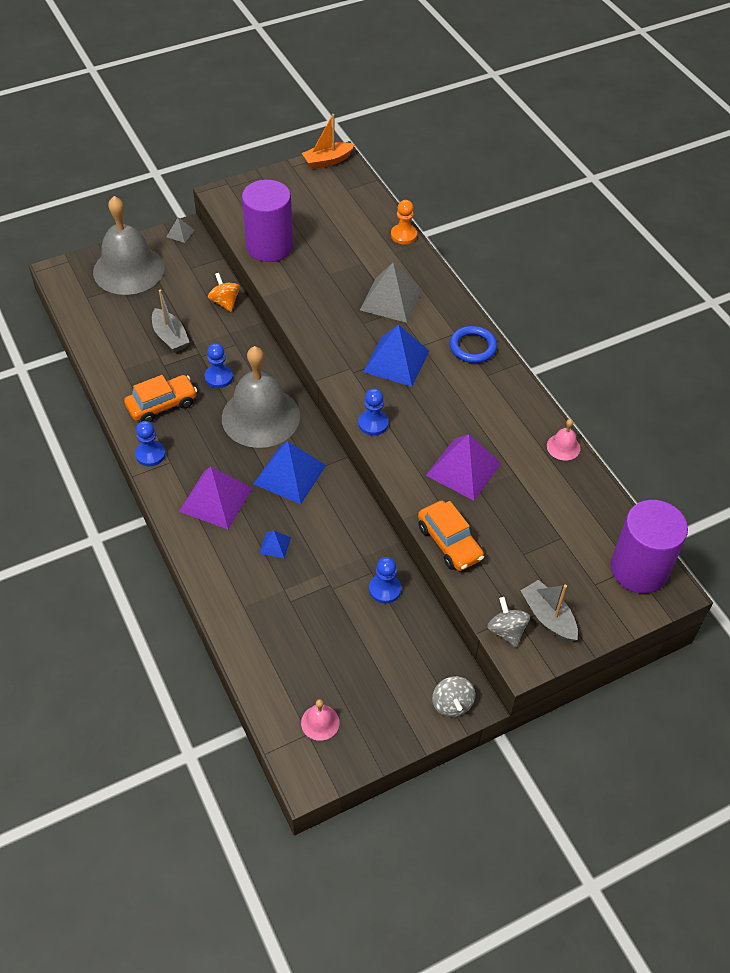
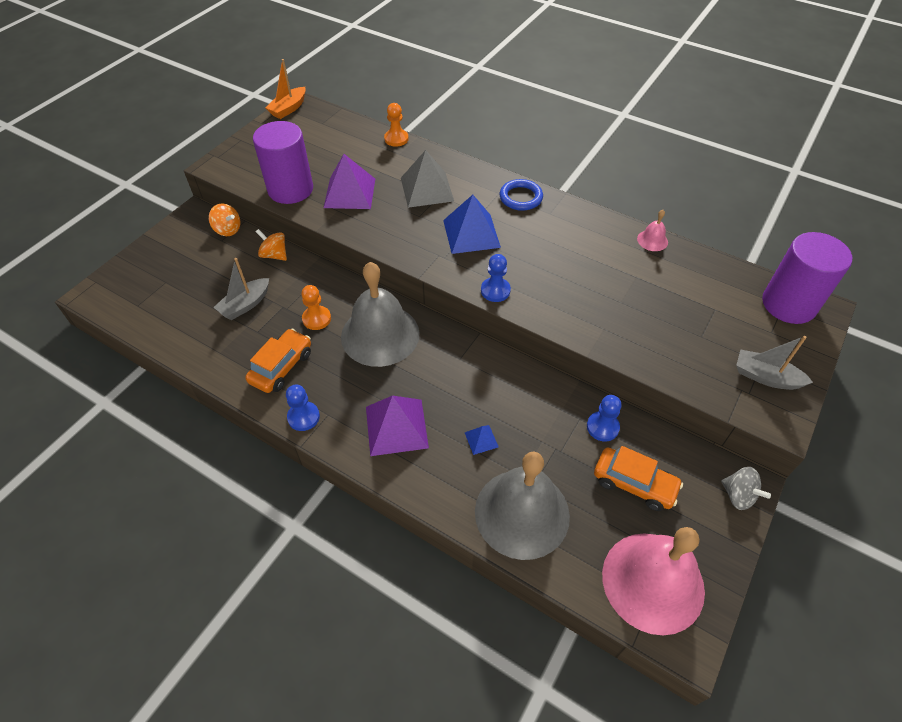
camera: 30 degrees left, 0 degrees up
grey bell [93,196,165,295] -> grey bell moved to [475,452,570,560]
grey boat [152,290,189,353] -> grey boat turned 105 degrees clockwise [214,258,269,320]
grey pyramid [166,217,195,243] -> none
blue pawn [205,343,233,388] -> orange pawn [301,285,331,330]
blue pyramid [254,441,326,504] -> none
pink bell [301,699,339,741] -> pink bell [602,527,705,635], size x2.46
orange car [418,501,484,571] -> orange car moved to [594,446,683,511]
purple pyramid [425,434,502,501] -> purple pyramid moved to [324,154,375,209]
grey spinning top [487,597,530,647] -> none
none -> orange spinning top [209,204,240,236]

